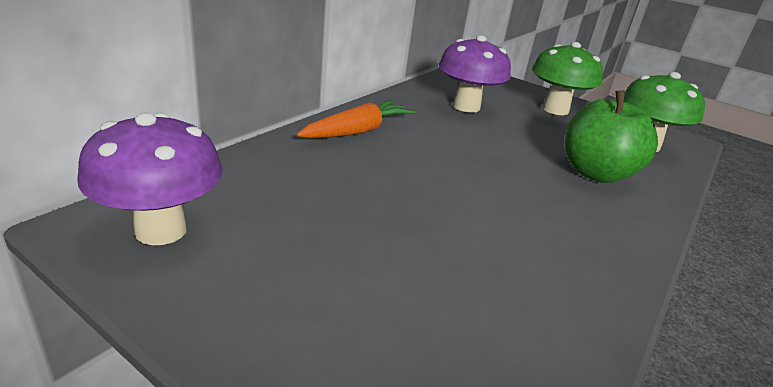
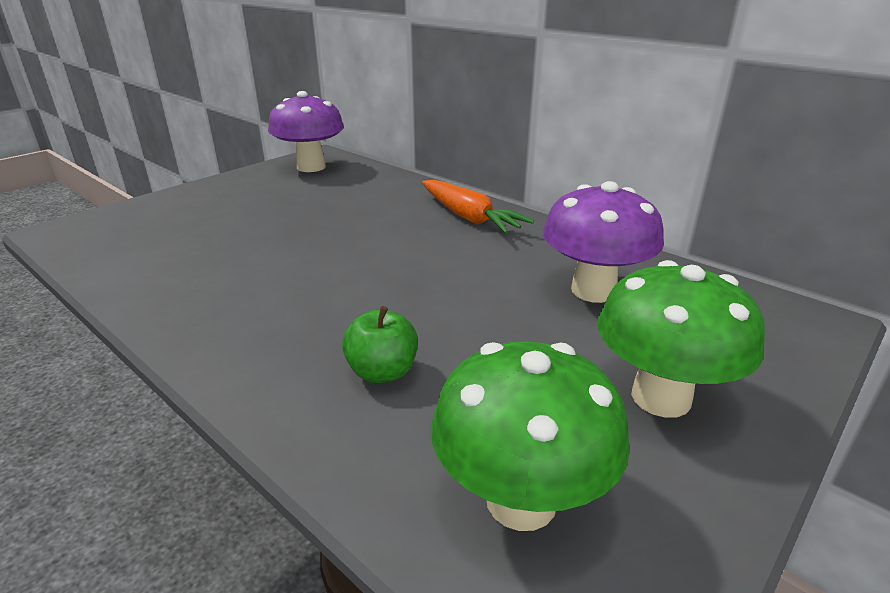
camera: 100 degrees right, 0 degrees up
green apple [565,90,658,183] -> green apple [342,306,418,383], size x0.55

